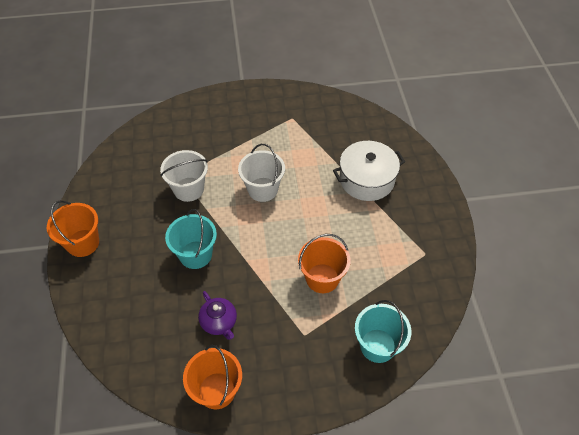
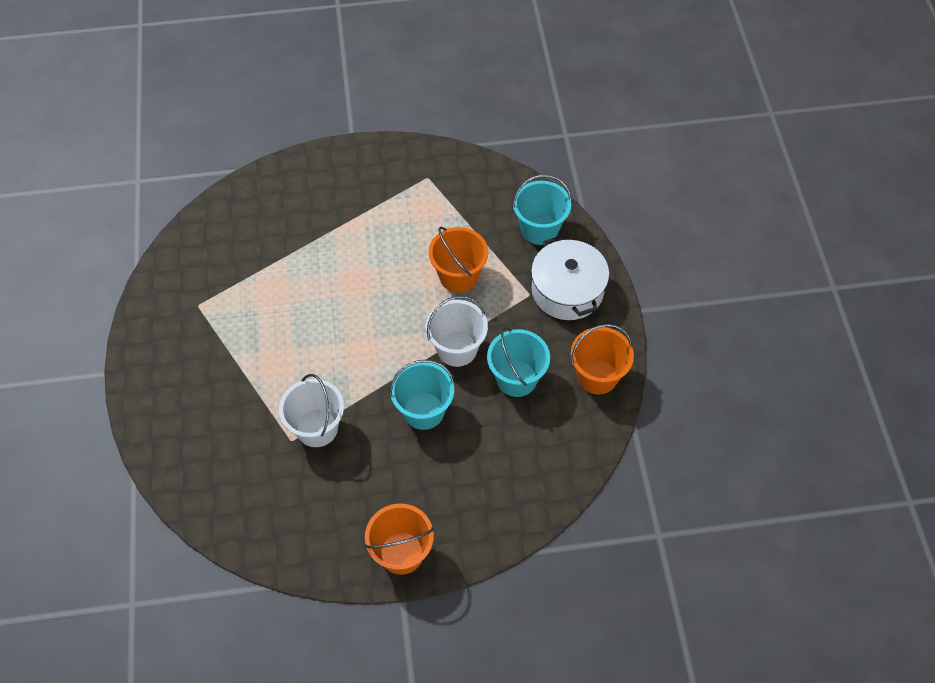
camera: 90 degrees left, 5 degrees up
purple teapot [198,291,237,340] -> turquoise bucket [487,327,550,397]
white bucket [238,144,285,202] -> white bucket moved to [426,296,488,367]
white pot [333,141,405,201] -> white pot moved to [531,236,609,320]

